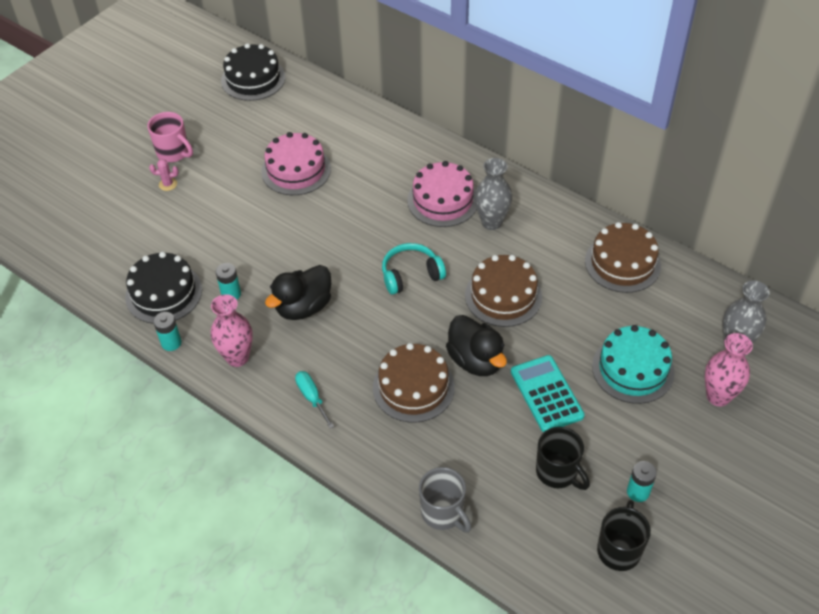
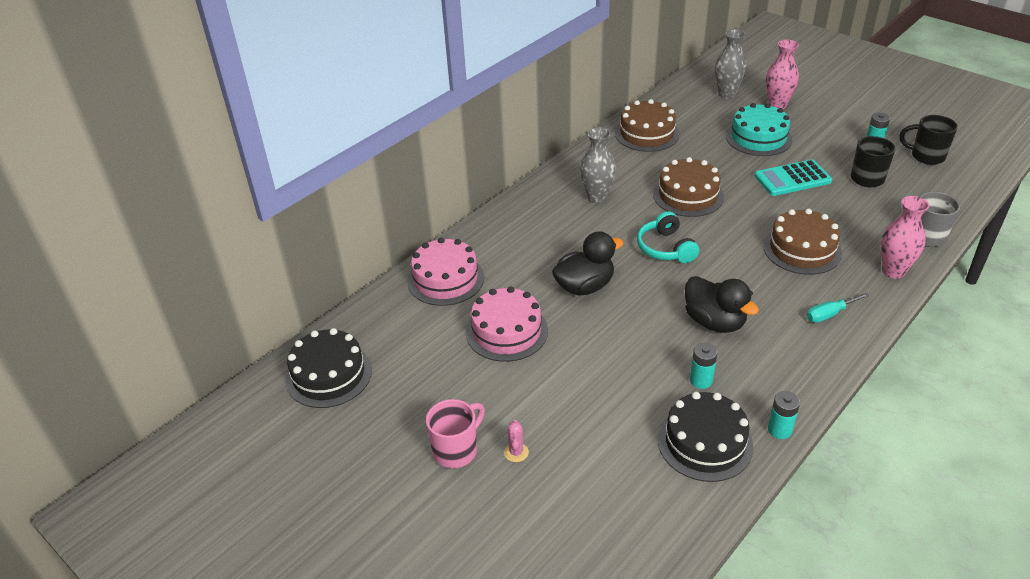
camera: 85 degrees left, 10 degrees down
pink vase [211,294,253,367] -> pink vase moved to [881,196,929,279]
pink cake [407,161,477,227] -> pink cake moved to [407,237,484,306]
black duck [446,315,507,376] -> black duck moved to [552,231,623,296]

